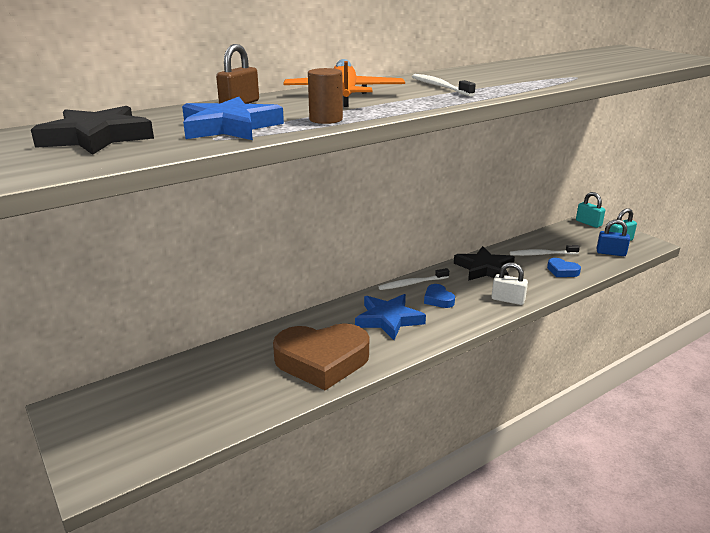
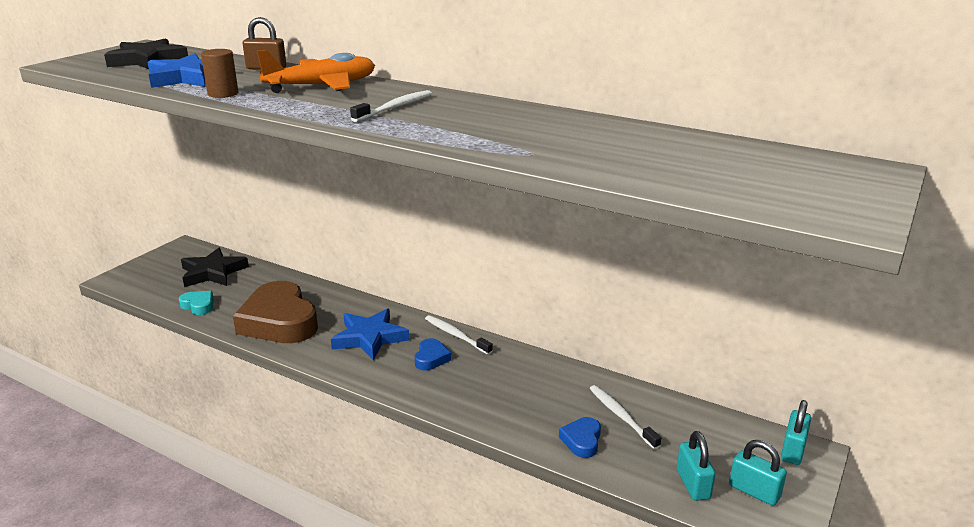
camera: 65 degrees right, 0 degrees up
blue heart [424,284,455,308] -> blue heart turned 150 degrees clockwise [415,338,451,370]
black star [454,246,515,281] -> black star moved to [181,248,249,287]
white padlock [492,263,528,305] -> none
blue padlock [597,219,630,256] -> turquoise padlock [677,431,715,501]
none -> turquoise heart [179,291,214,315]

